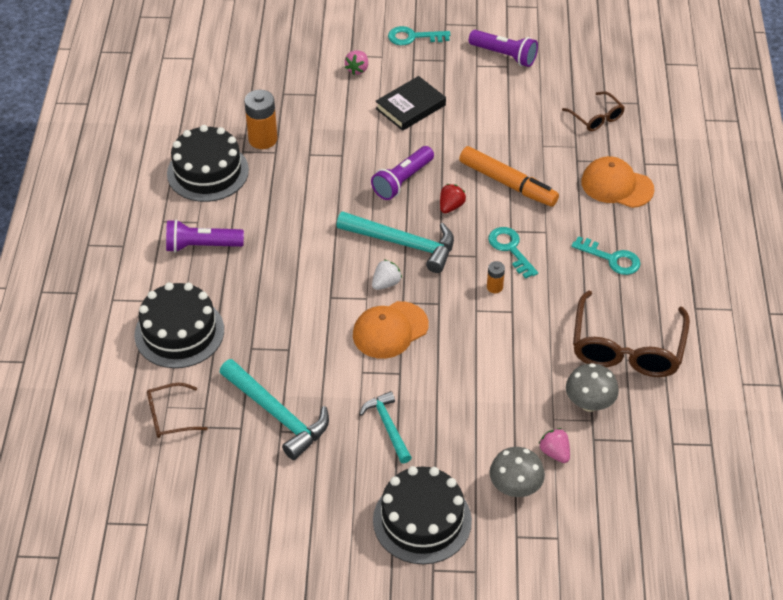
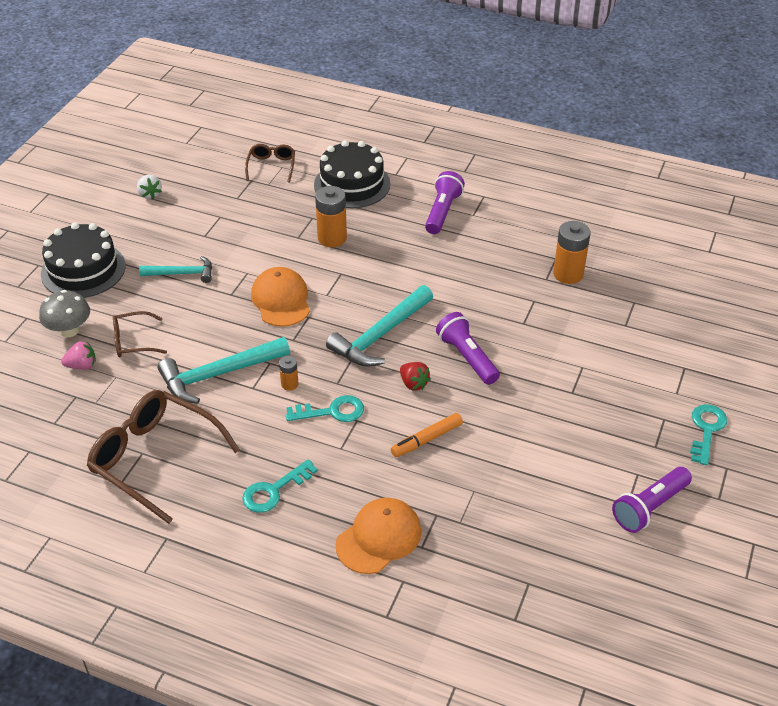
camera: 110 degrees right, 5 degrees down
black cake [167,125,249,202] -> none
turquoise hammer [220,359,329,460] -> turquoise hammer moved to [158,337,290,403]
pink strawberry [345,50,368,75] -> none
white strawberry [372,260,402,290] -> white strawberry moved to [137,175,162,199]
black book [376,76,446,131] -> none
orange marker [459,146,559,207] -> orange marker [391,413,463,457], size x0.63
brown glasses [562,91,625,131] -> brown glasses moved to [113,311,167,357]
grey mushroom [566,363,619,412] -> none
none -> orange battery [315,186,347,247]

